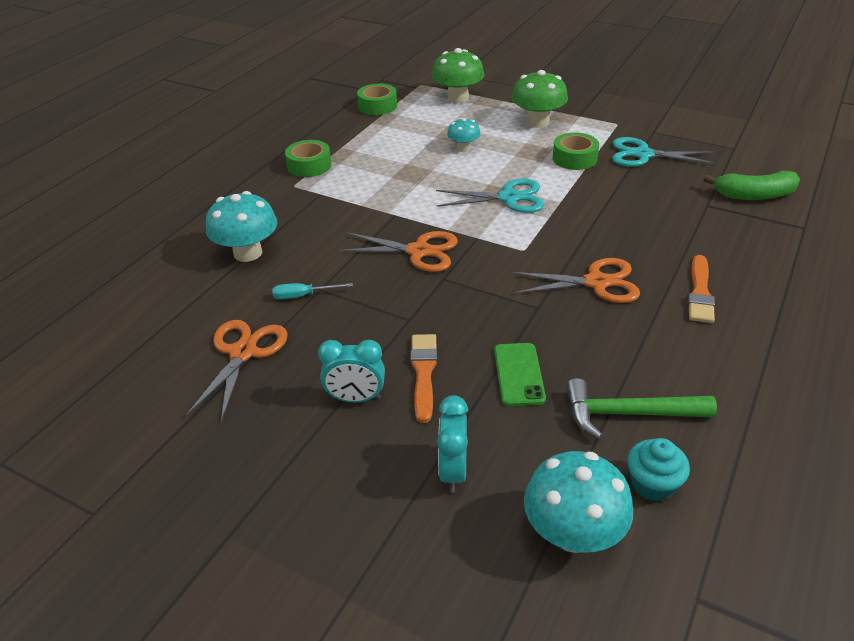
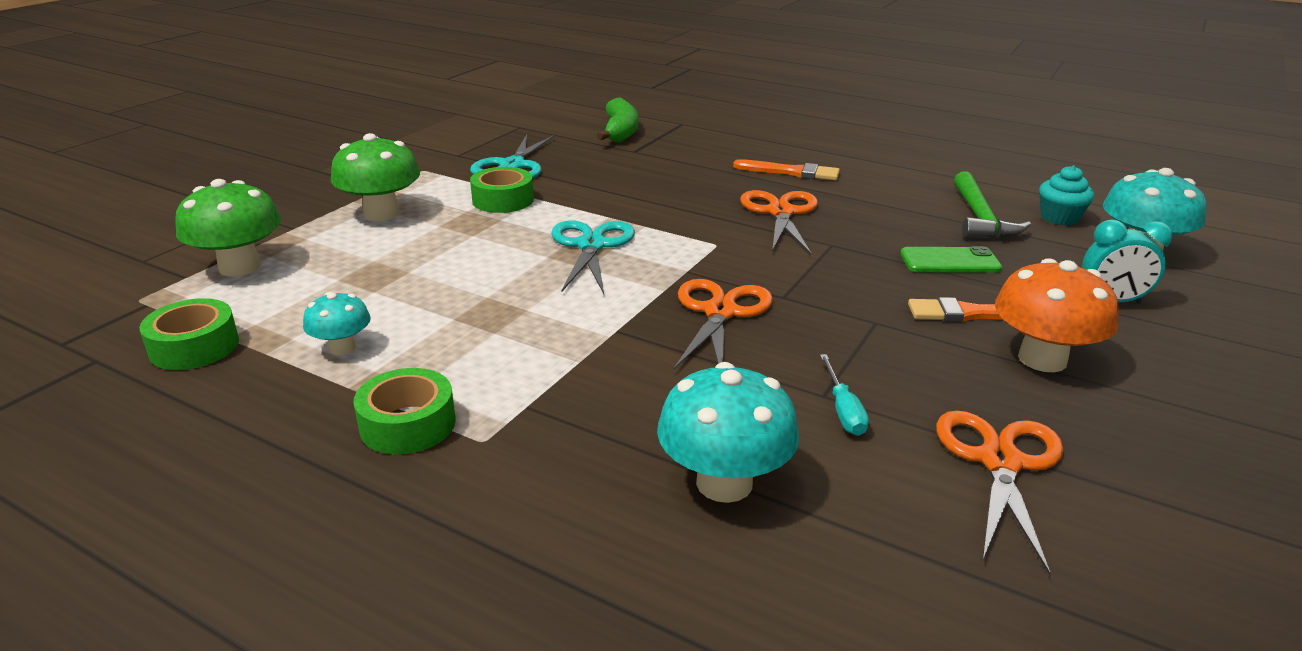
camera: 90 degrees left, 10 degrees down
orange scissors [185,320,288,422] -> orange scissors turned 90 degrees clockwise [936,410,1063,575]
turquoise clock [318,340,385,403] -> orange mushroom [995,258,1119,372]
turquoise mushroom [447,118,481,152] -> turquoise mushroom moved to [303,292,371,355]

